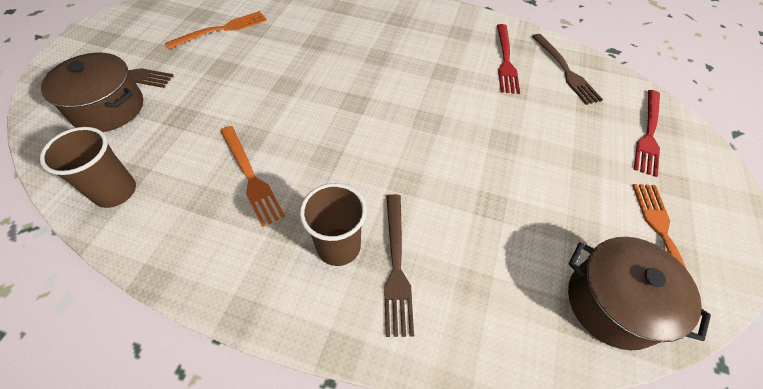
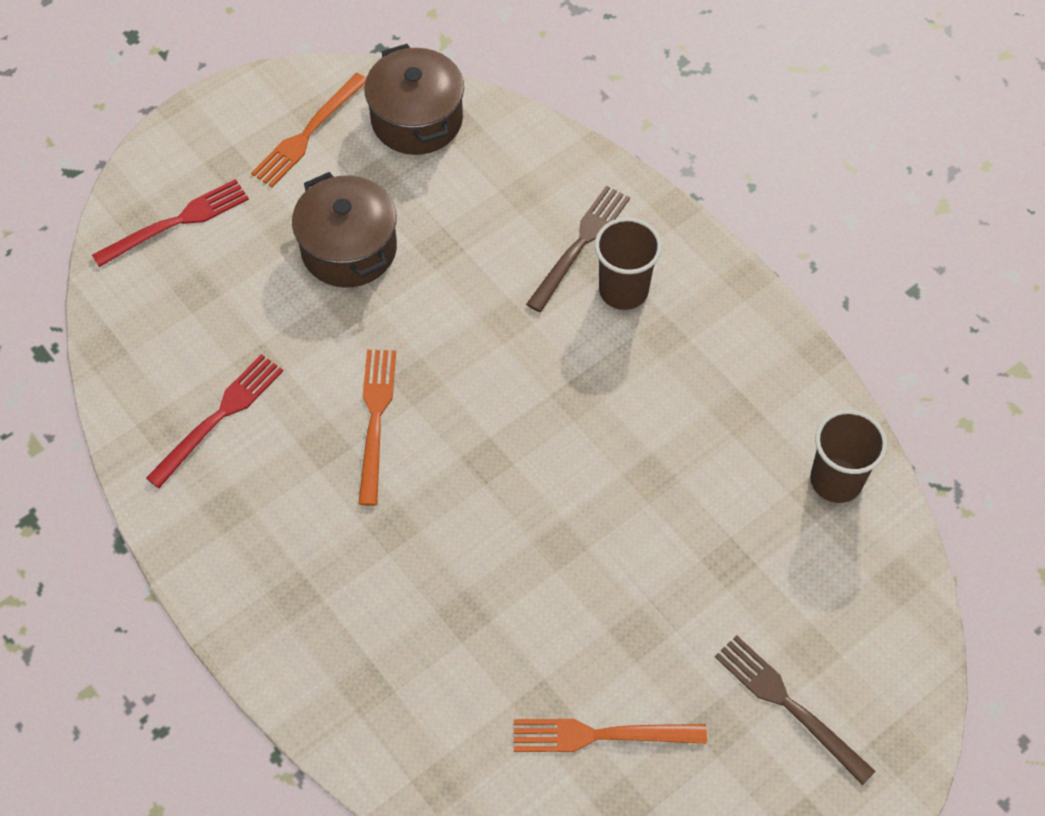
camera: 145 degrees left, 5 degrees up
brown pot [41,53,143,132] -> brown pot moved to [292,172,397,288]
orange fork [220,126,285,227] -> orange fork moved to [358,350,396,506]
brown fork [532,34,603,105] -> none

